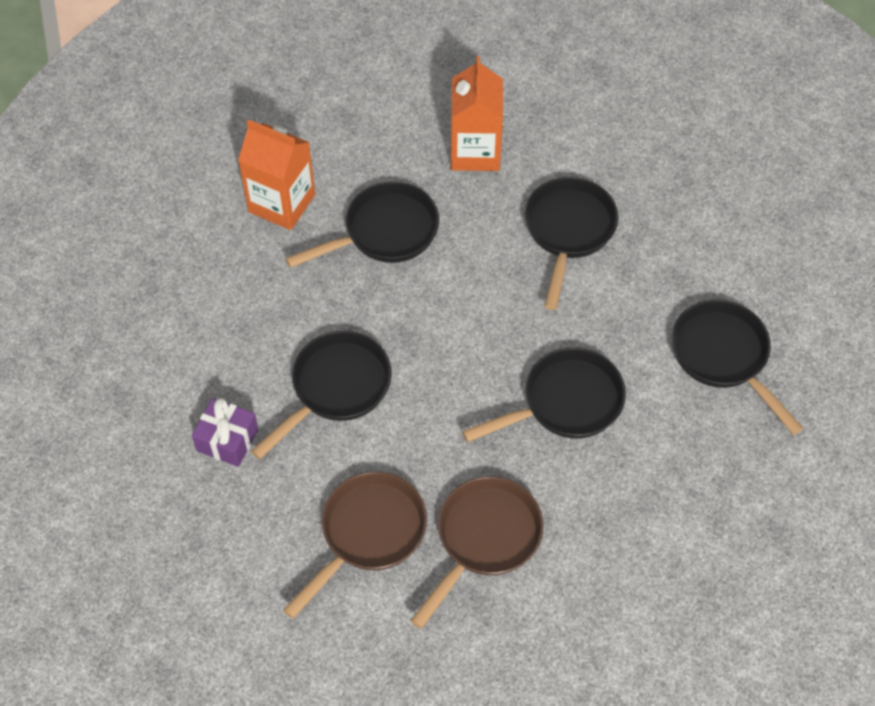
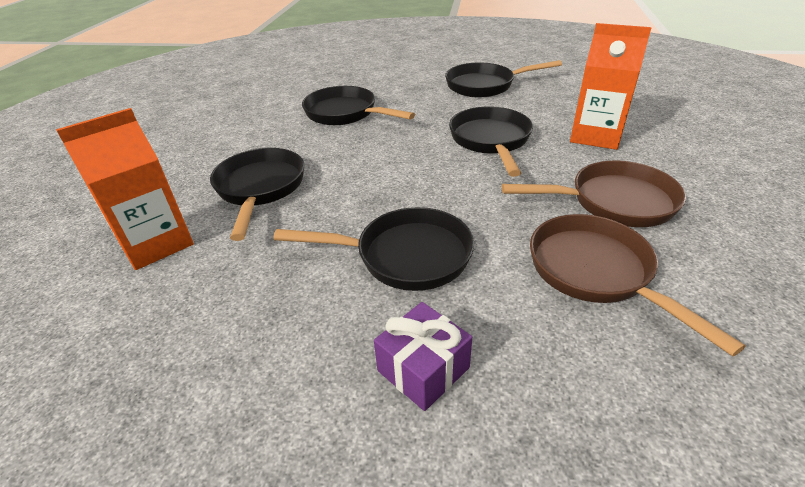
camera: 65 degrees left, 20 degrees down
black pan [251,331,392,459] -> black pan turned 120 degrees clockwise [273,207,474,291]
brown pan [410,476,544,629] -> brown pan turned 120 degrees clockwise [502,161,686,227]
orange carton [451,56,503,171] -> orange carton moved to [570,23,652,150]

